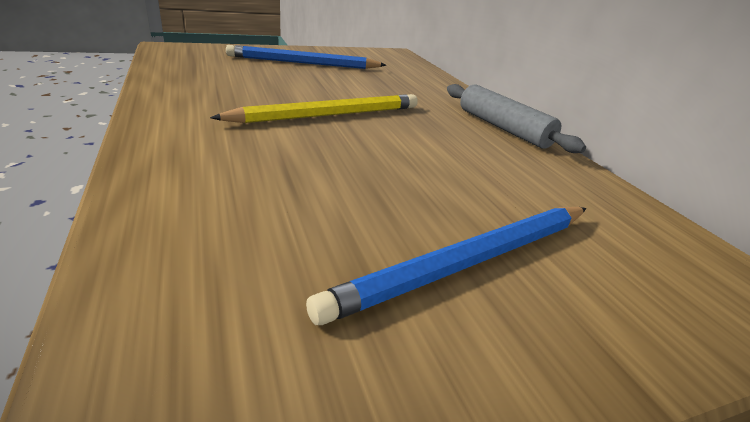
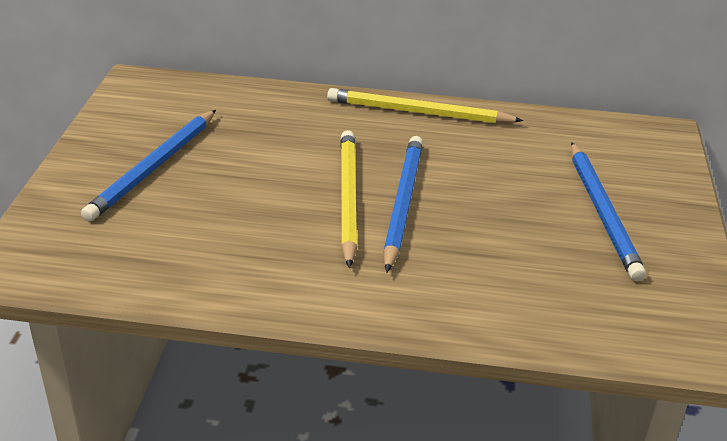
camera: 60 degrees left, 5 degrees up
grey rolling pin [447,84,586,153] -> yellow pencil [327,88,523,124]
none -> blue pencil [383,136,423,273]

